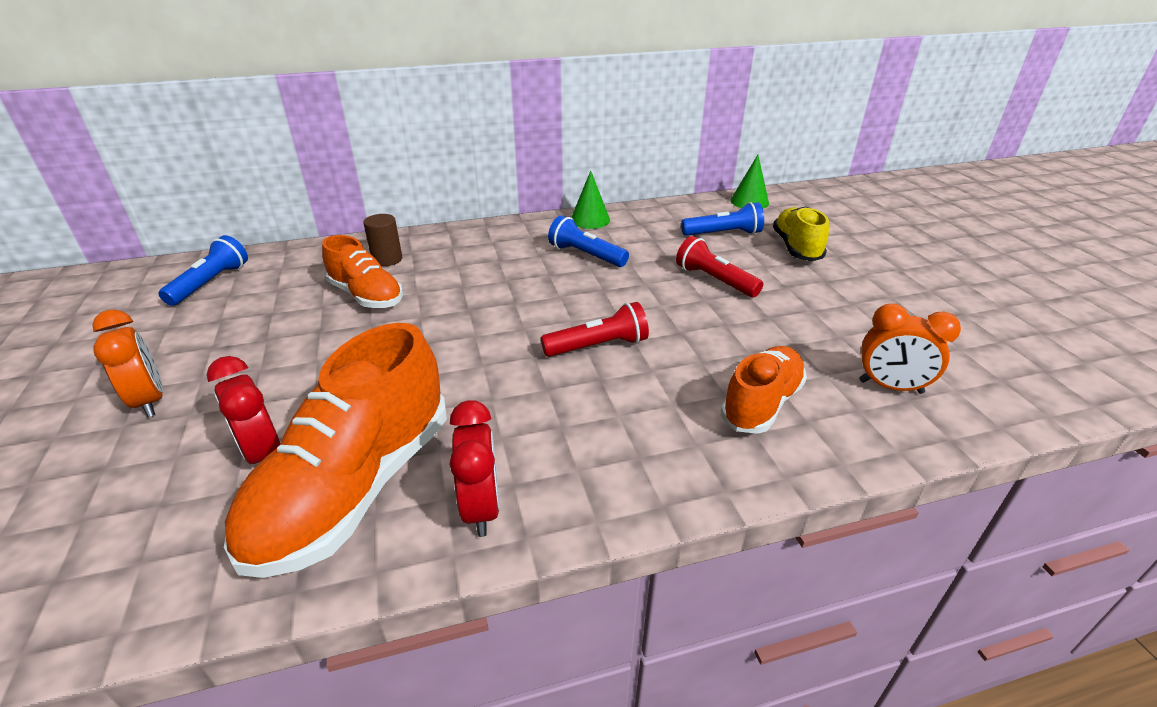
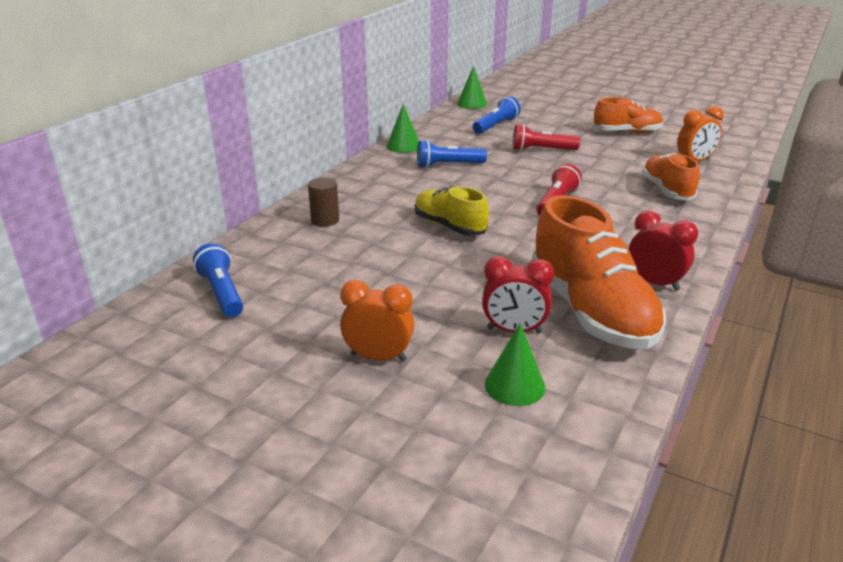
camera: 45 degrees left, 5 degrees down
orange shoe [322,235,403,308] -> orange shoe moved to [594,97,663,133]
yellow shoe [773,206,829,261] -> yellow shoe moved to [415,186,489,236]
none -> green cone [485,323,545,406]

